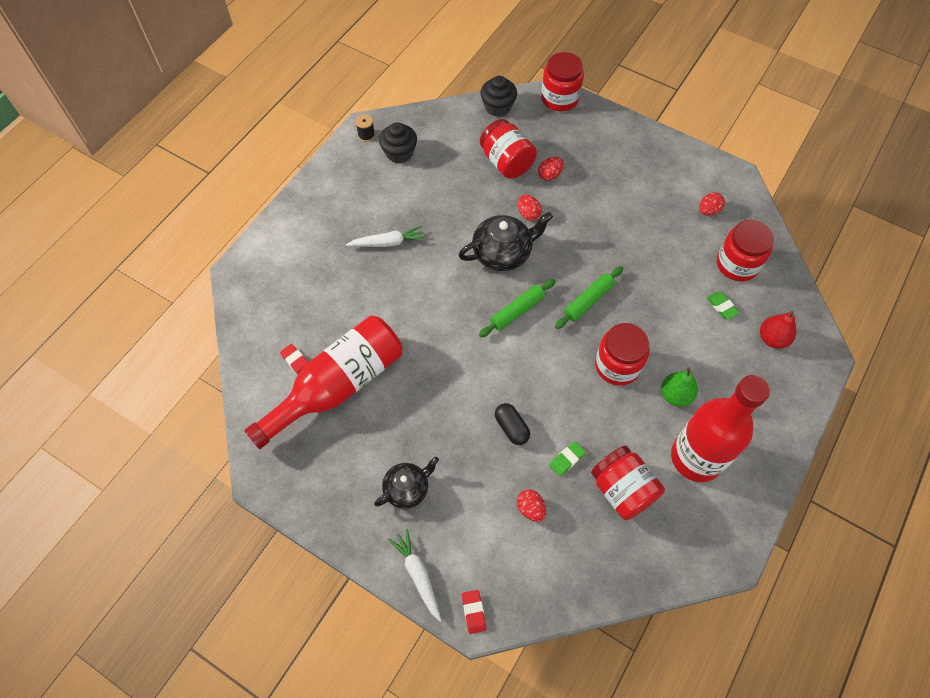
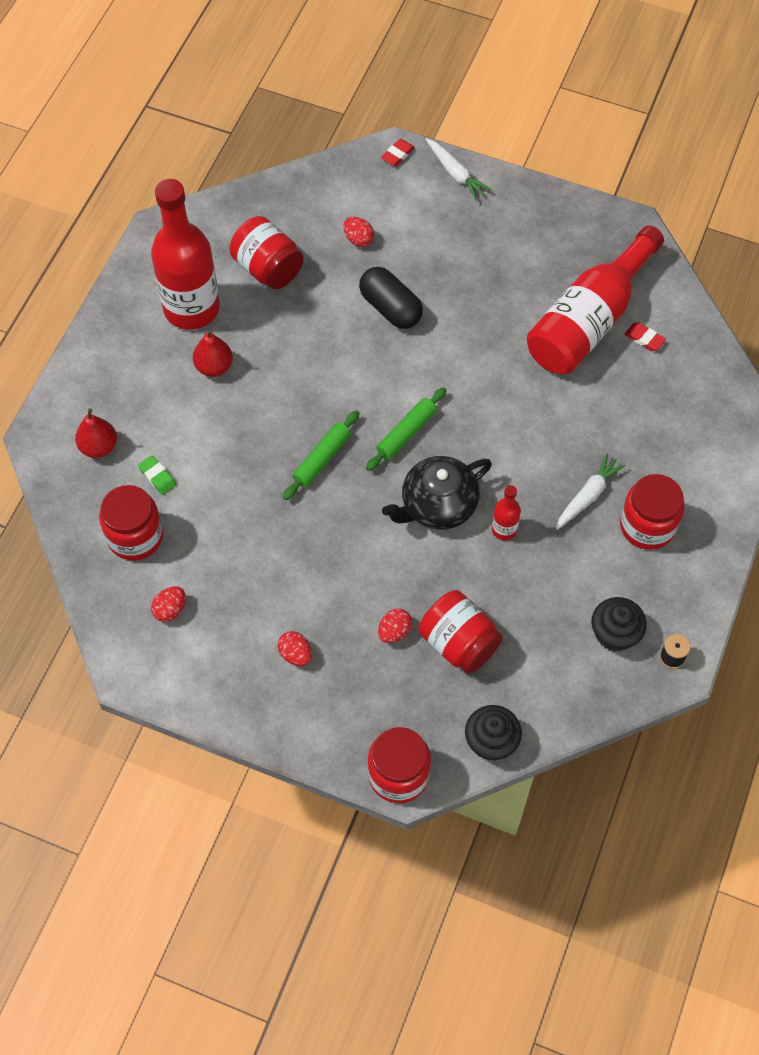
camera: 170 degrees right, 0 degrees up
white carrot [346,226,425,247] -> white carrot turned 150 degrees clockwise [556,453,626,530]
black teapot [374,457,439,509] -> none
red eraser [462,590,486,634] -> red eraser turned 60 degrees clockwise [381,139,415,166]
black capsule [495,403,530,445] -> black capsule [359,267,423,329], size x1.53
red egg [518,195,542,221] -> red egg moved to [278,631,312,666]
green eraser [549,441,586,476] -> none
red jar [595,323,650,386] -> red jar moved to [620,474,684,550]
green pear [661,367,698,407] -> red pear [193,330,233,377]
none -> red bottle [492,485,521,540]

